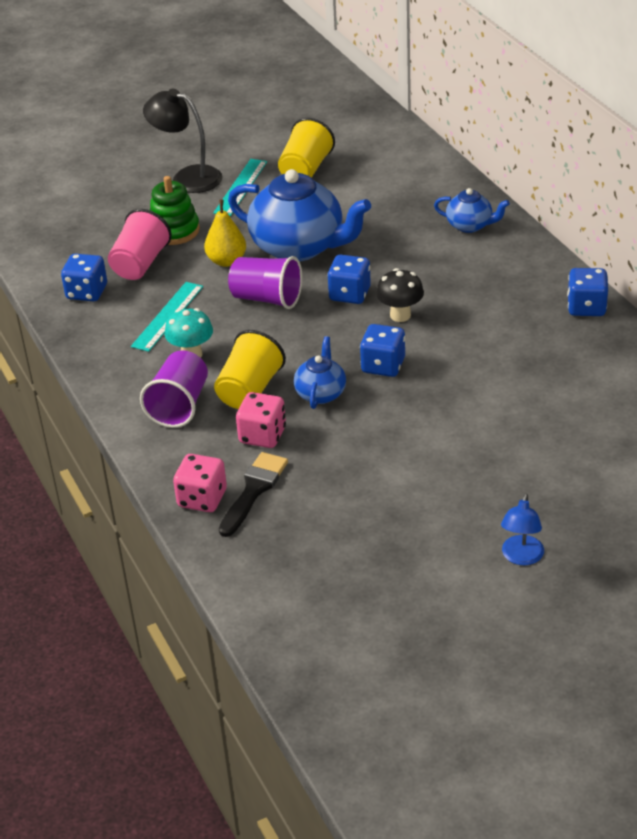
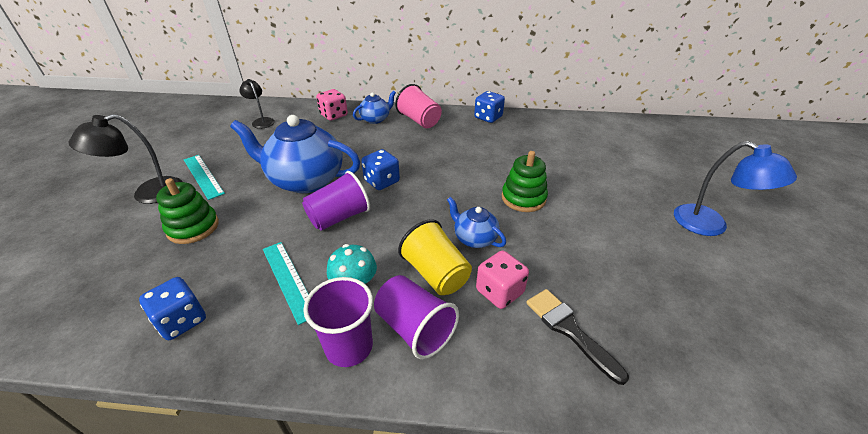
camera: 60 degrees left, 0 degrees up
pink cup [108,209,172,280] -> pink cup moved to [395,84,442,128]
pink dice [173,454,227,512] -> pink dice moved to [316,89,348,121]
yellow pear [204,200,246,267] -> none
blue teapot [228,169,371,261] -> blue teapot turned 135 degrees counterclockwise [230,115,360,193]
yellow cup [278,118,335,178] -> none
blue dice [360,324,405,377] -> none
black mushroom [376,268,424,322] -> none
blue lamp [501,493,544,565] -> blue lamp [674,141,797,236], size x1.60
none -> black lamp [239,79,275,129]
none -> purple cup [303,277,373,367]
none -> green stacking toy [502,151,548,212]

